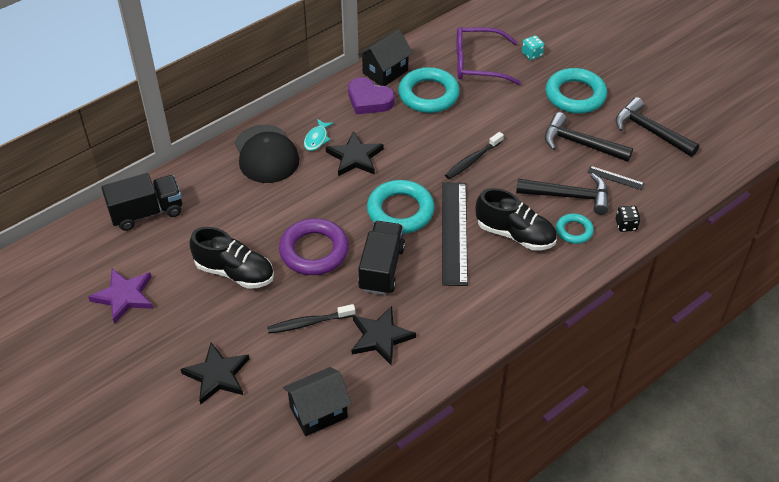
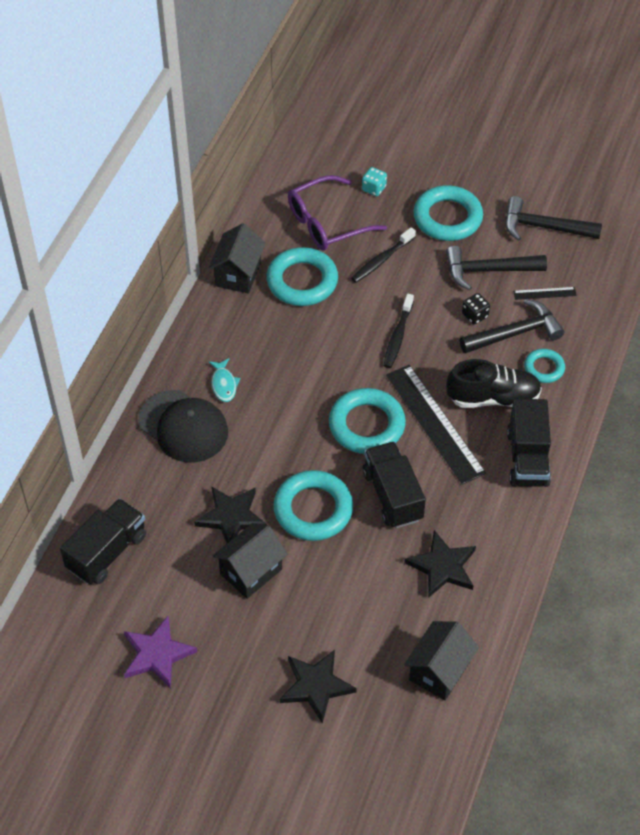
camera: 30 degrees left, 5 degrees up
black shoe [189,227,274,289] -> black house [213,523,288,599]
black toothbrush [267,304,355,334] -> black toothbrush moved to [351,227,416,283]
purple ring [279,218,349,275] -> turquoise ring [273,470,353,541]
black star [326,131,384,176] -> black star moved to [194,486,267,544]
purple heart [348,77,395,114] -> none
black dice [616,206,640,232] -> black dice moved to [462,293,490,325]
none -> black truck [507,399,551,487]

